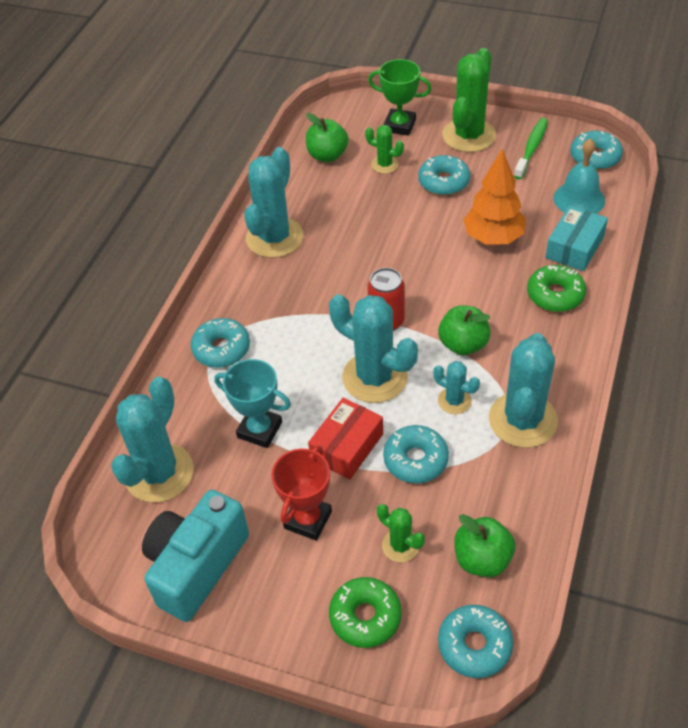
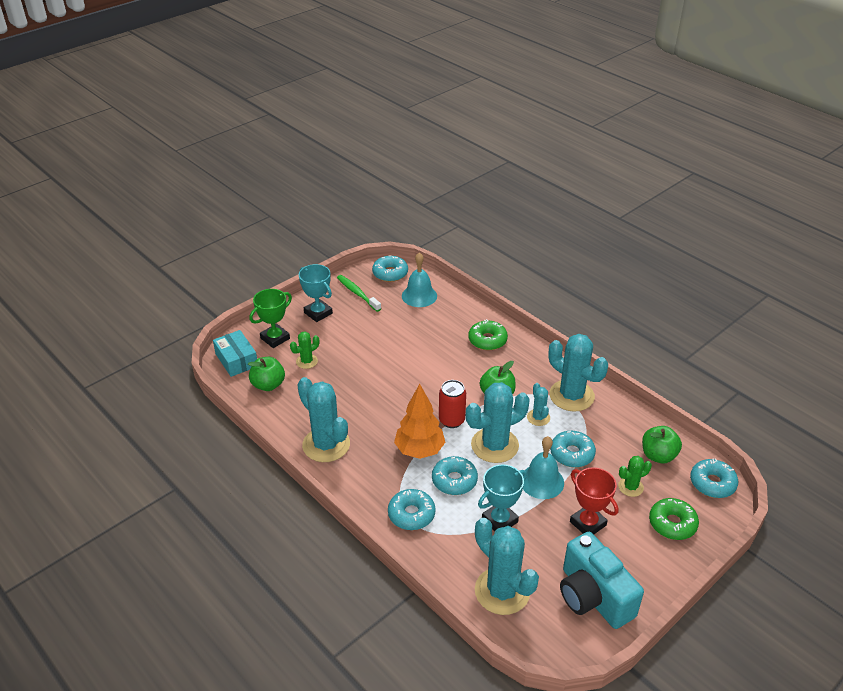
camera: 65 degrees left, 10 degrees down
red box [308,398,383,480] -> turquoise bell [522,436,564,499]
turquoise donut [418,155,470,195] -> turquoise donut moved to [432,456,478,495]
turquoise cactus [433,361,480,414] -> turquoise cactus turned 75 degrees counterclockwise [527,383,550,426]
green cactus [442,48,496,152] -> turquoise trophy [299,264,333,322]
orange tree [463,149,526,245] -> orange tree moved to [394,384,445,459]
turquoise box [545,205,608,271] -> turquoise box moved to [213,330,257,377]

